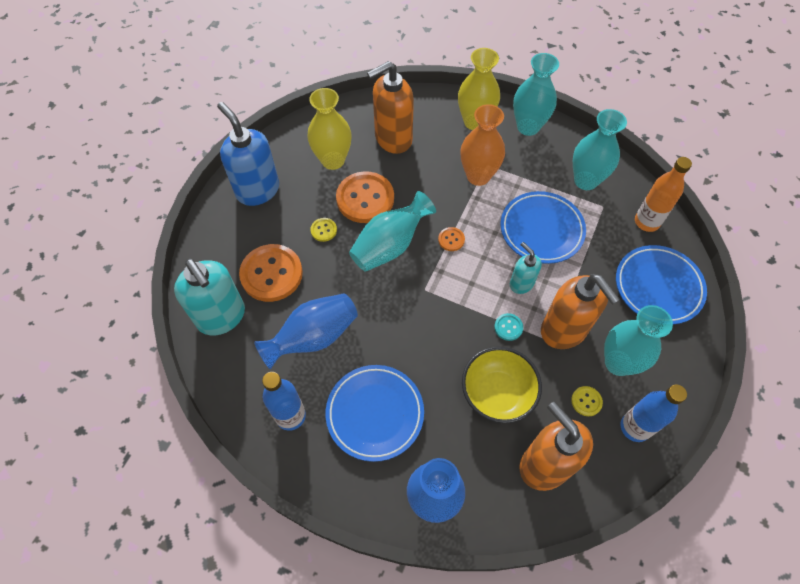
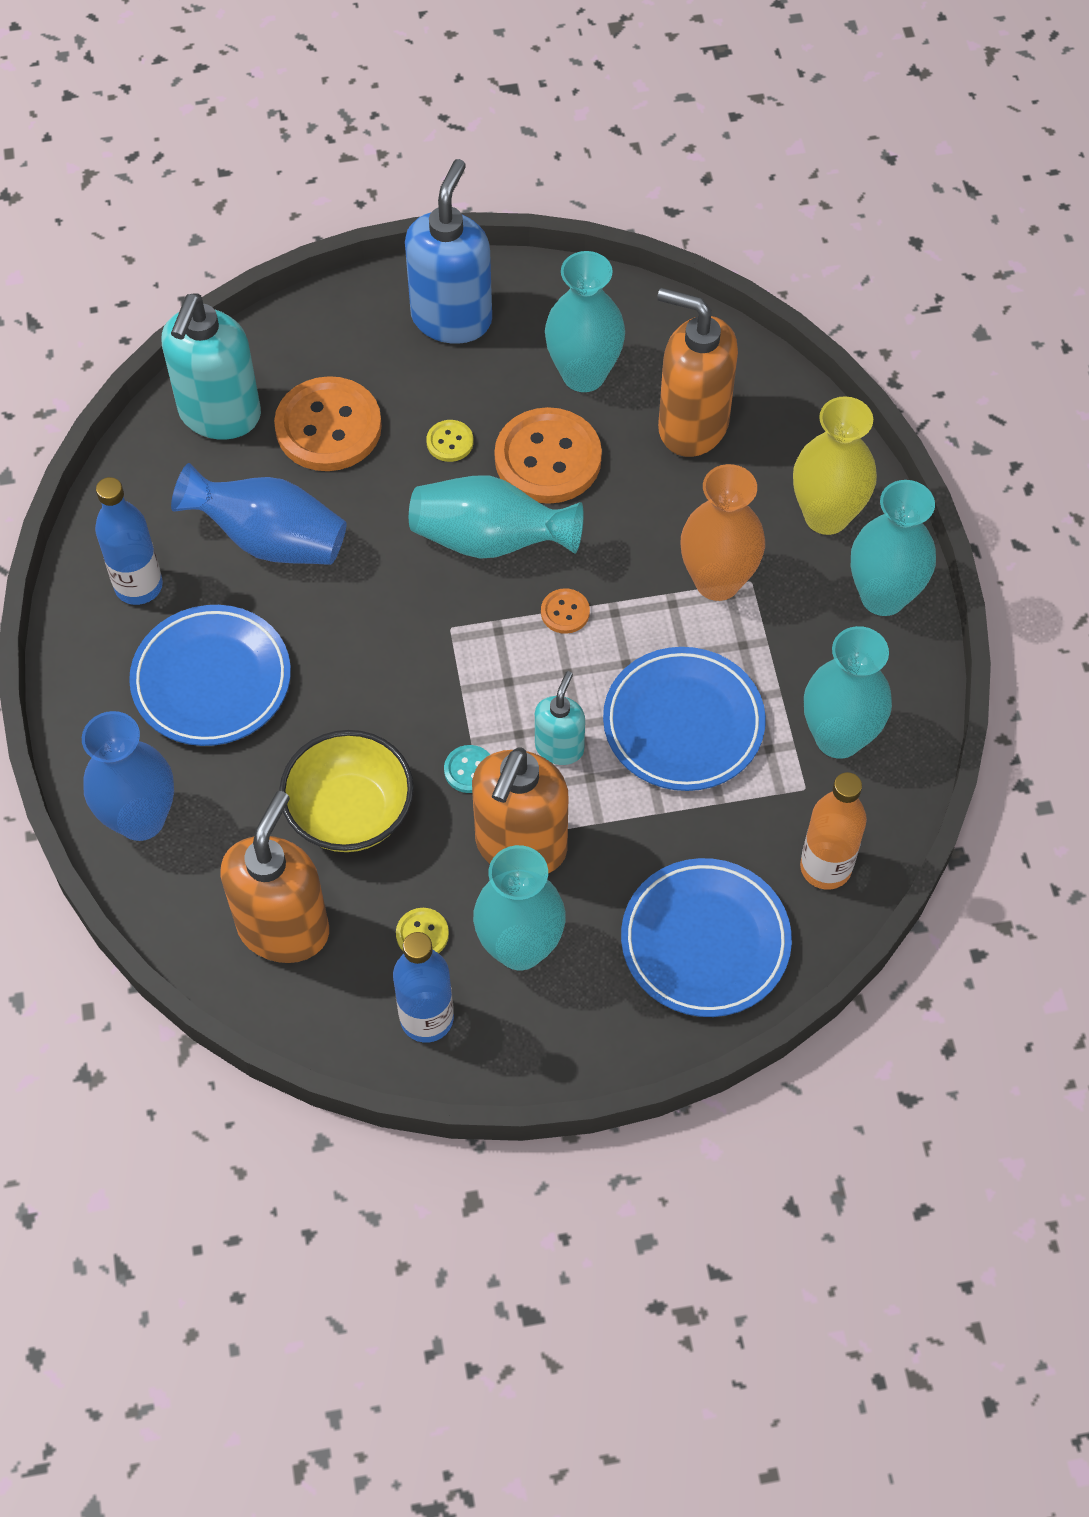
camera: 55 degrees right, 0 degrees up
yellow vase [307,88,352,170] -> turquoise vase [545,251,625,392]

